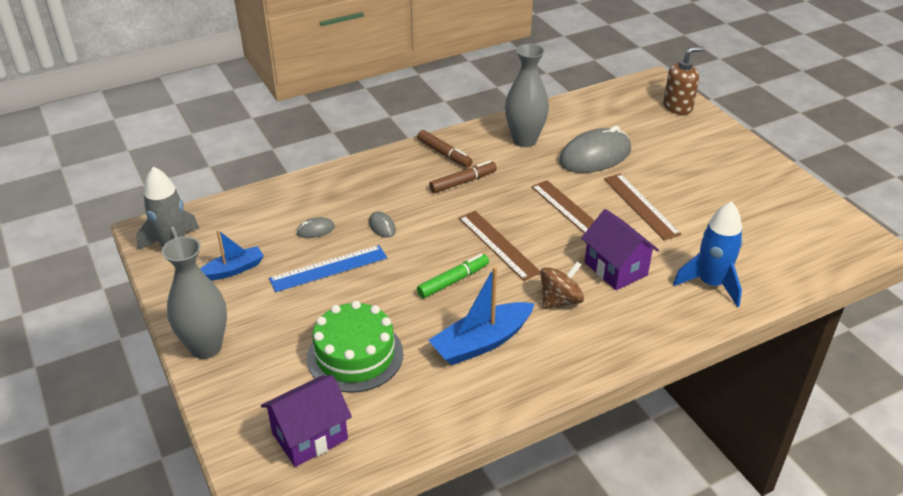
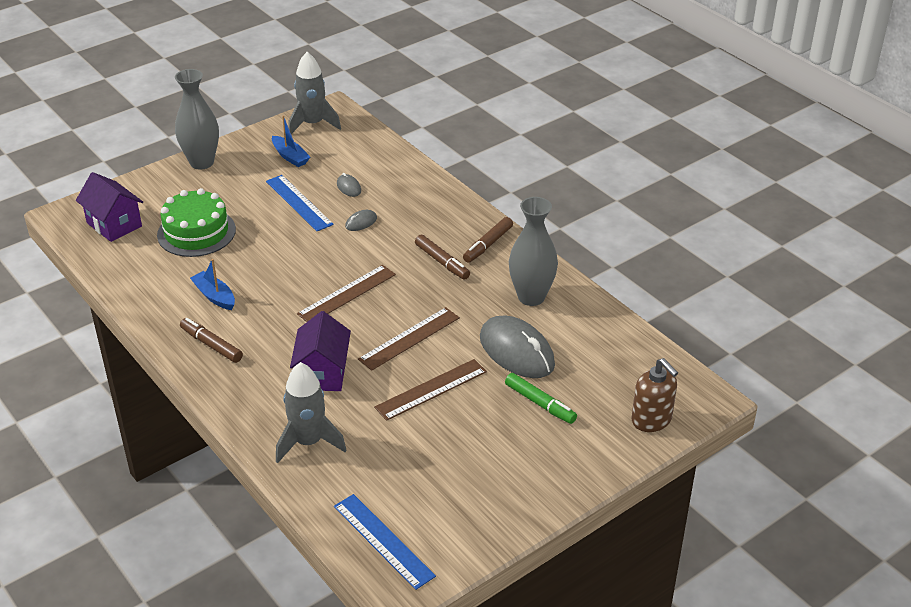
camera: 80 degrees right, 0 degrees up
green marker [417,254,489,298] -> green marker moved to [505,373,577,424]
blue boat [428,266,535,365] -> blue boat [190,259,235,310], size x0.63
brown spinning top [540,262,584,309] -> none
purple house [581,209,659,290] -> purple house turned 45 degrees counterclockwise [290,311,351,391]
blue rocket [673,201,743,307] -> grey rocket [276,362,347,463]
none -> brown marker [180,318,243,363]
none -> blue ruler [334,494,436,590]

